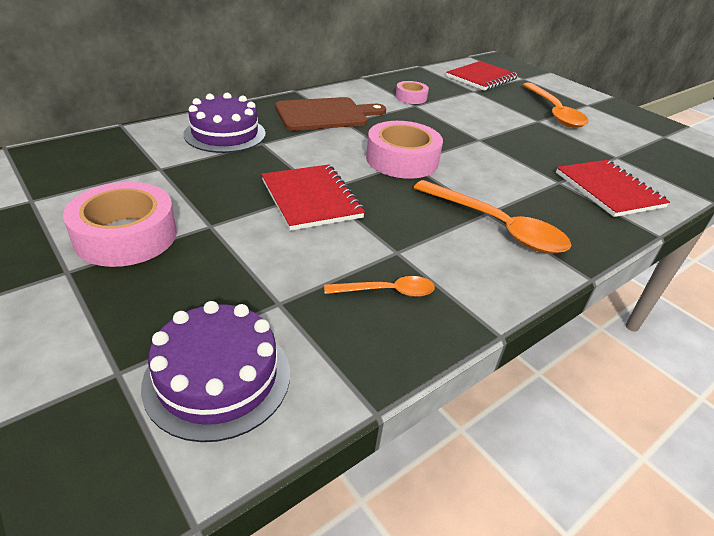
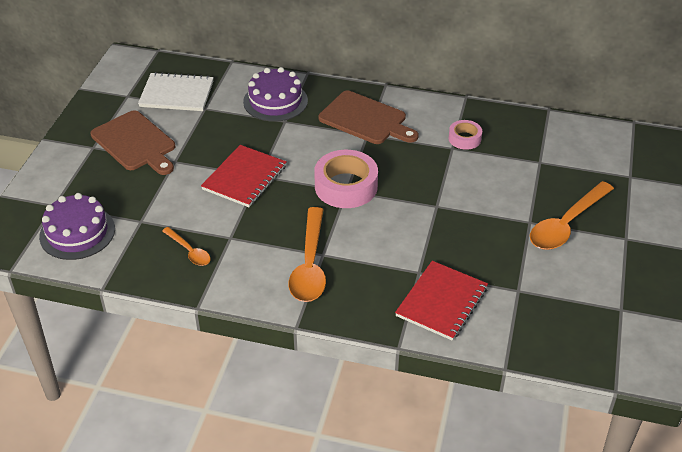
camera: 55 degrees right, 5 degrees up
pink tape [63,182,177,267] -> brown cutting board [90,110,175,175]
red notebook [446,61,519,91] -> none
none -> white notebook [138,72,214,111]

